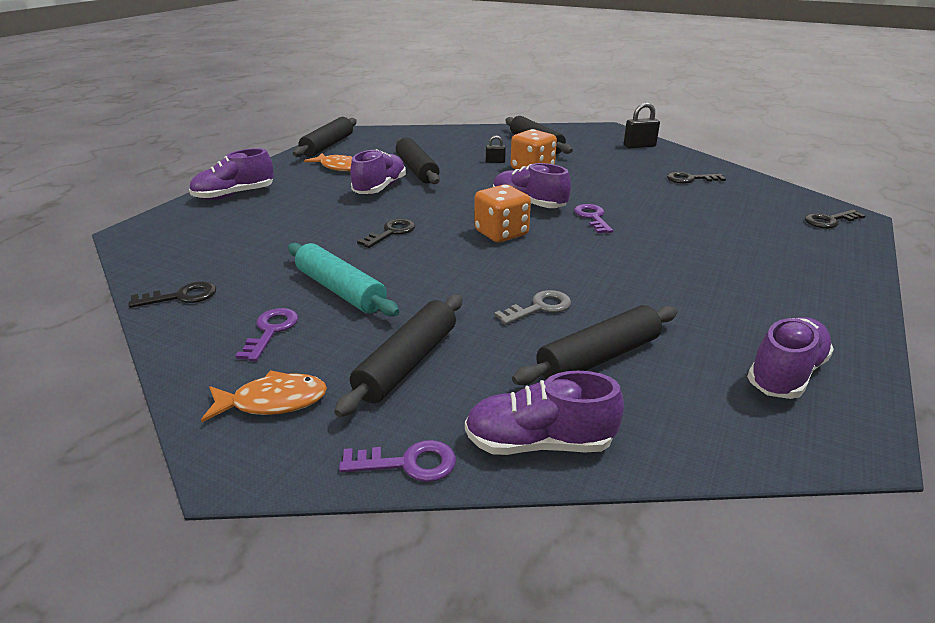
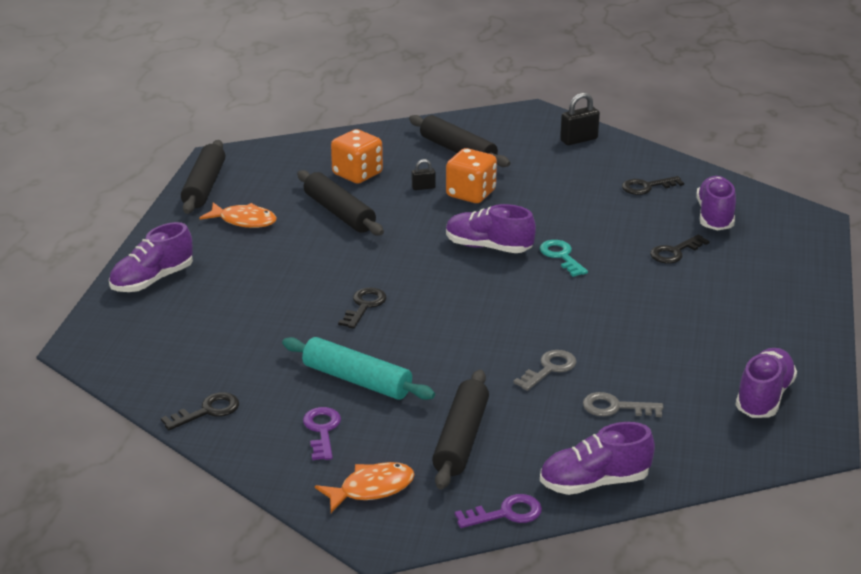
camera: 15 degrees left, 0 degrees up
purple shoe [350,149,406,194] -> purple shoe moved to [696,176,736,230]
orange dice [474,185,531,242] -> orange dice moved to [331,129,383,184]
black rolling pin [512,305,678,385] -> grey key [583,392,663,417]
purple key [574,204,613,234] -> turquoise key [539,240,588,277]
black key [805,210,866,229] -> black key moved to [650,234,710,264]

